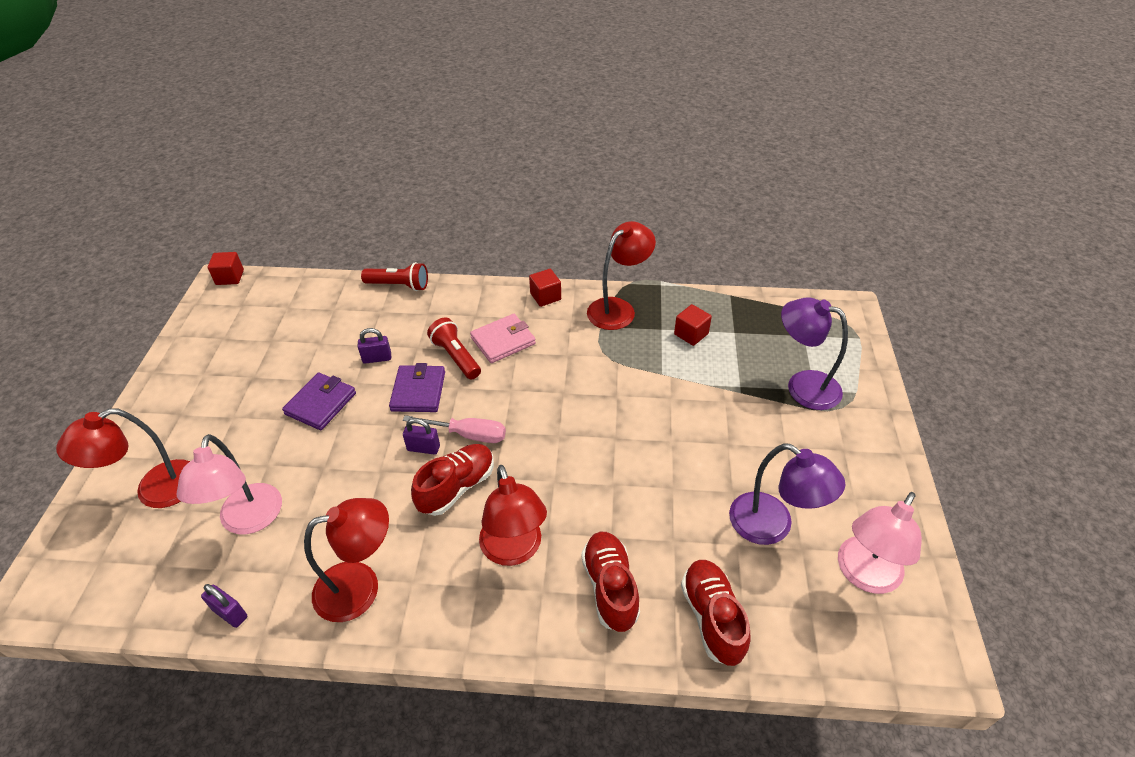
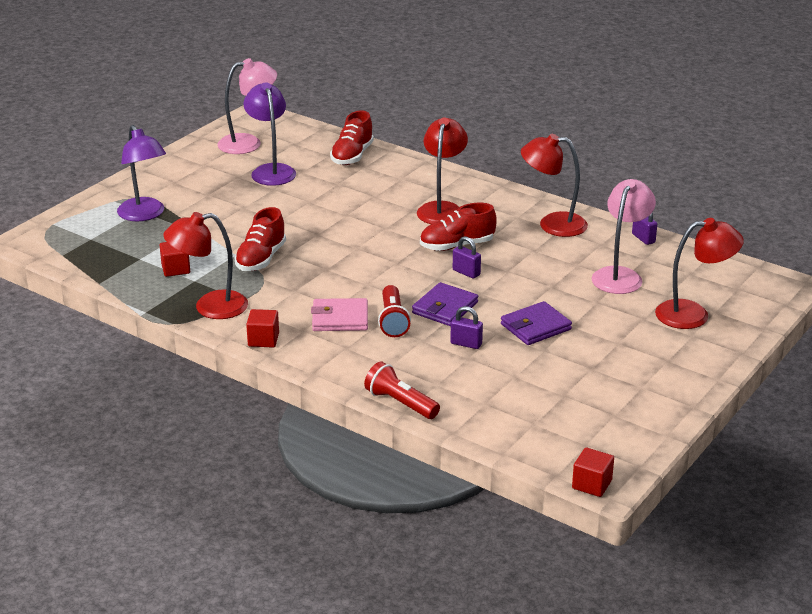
camera: 150 degrees left, 15 degrees down
pink screwdriver [403,415,506,443] -> none
red shoe [581,532,640,632] -> red shoe moved to [234,207,286,271]

